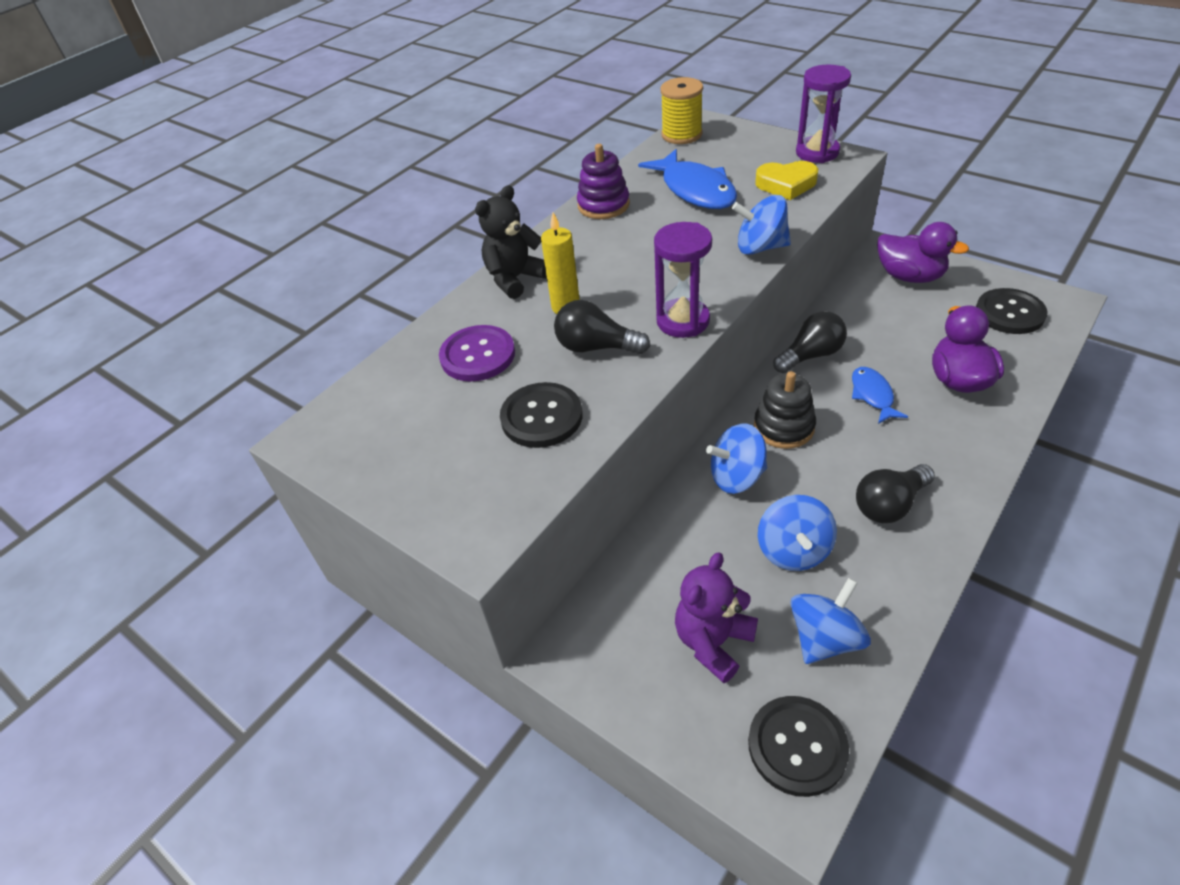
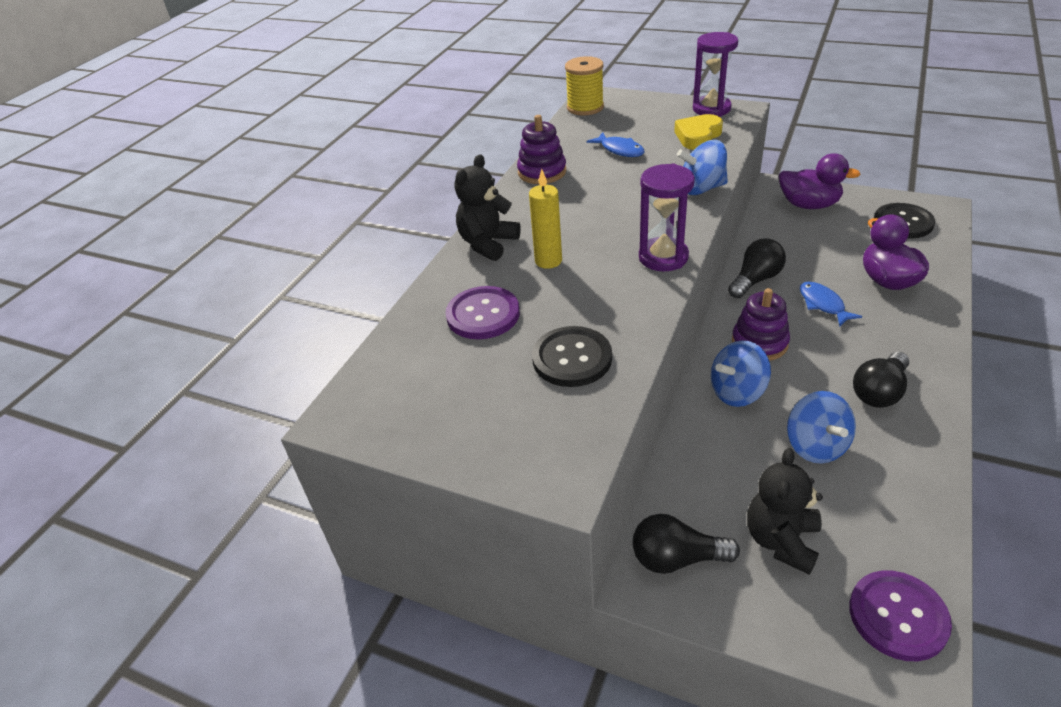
camera: 15 degrees left, 5 degrees down
black light bulb [554,300,650,354] -> black light bulb moved to [632,514,740,574]
blue fish [638,149,737,209] -> blue fish [587,132,645,157], size x0.56
purple teddy bear [675,552,758,683] -> black teddy bear [747,448,823,575]
black button [748,696,849,797] -> purple button [849,570,952,661]
black stacking toy [754,371,816,449] -> purple stacking toy [732,288,790,361]
yellow heart [755,161,818,200] -> yellow heart turned 135 degrees clockwise [674,114,723,150]
blue spinning top [790,578,871,664] -> none

